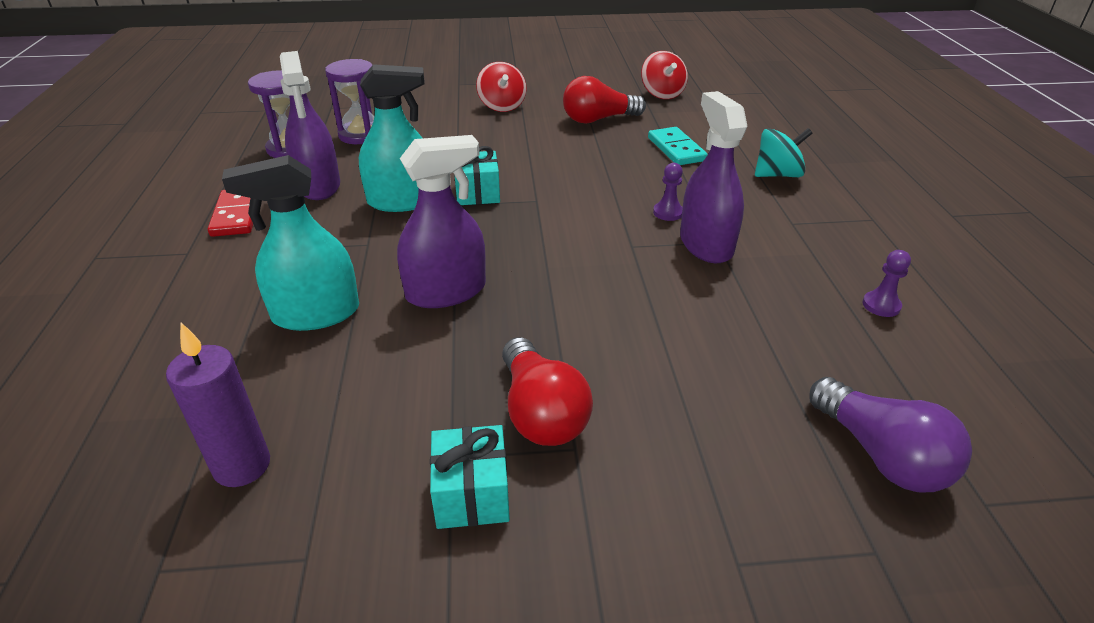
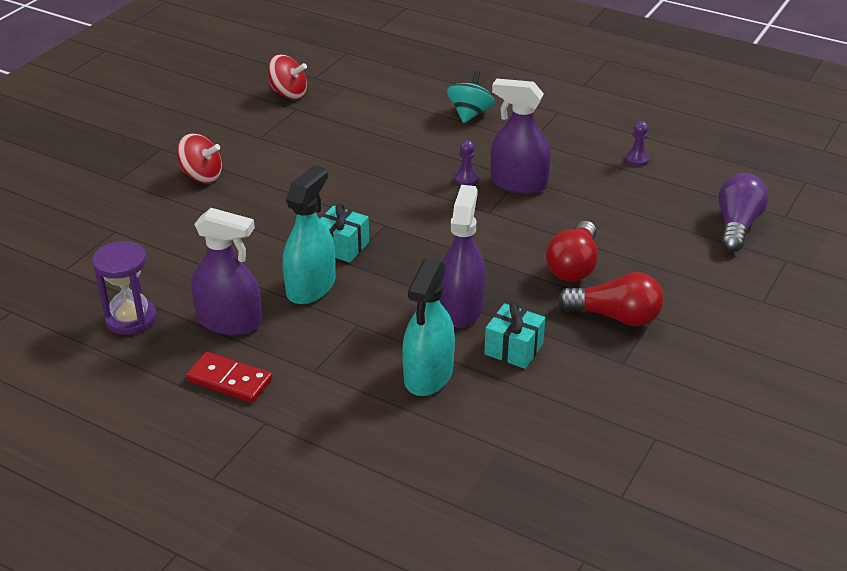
camera: 55 degrees left, 0 degrees up
purple candle [166,322,270,487] -> none
purple hourglass [325,59,374,144] -> none
turquoise gift [430,425,510,529] -> turquoise gift moved to [484,302,545,369]
red light bulb [563,76,646,124] -> red light bulb moved to [546,221,598,282]
turquoise domino [648,127,708,165] -> none
purple light bulb [809,377,972,492] -> purple light bulb turned 75 degrees counterclockwise [718,173,769,252]

